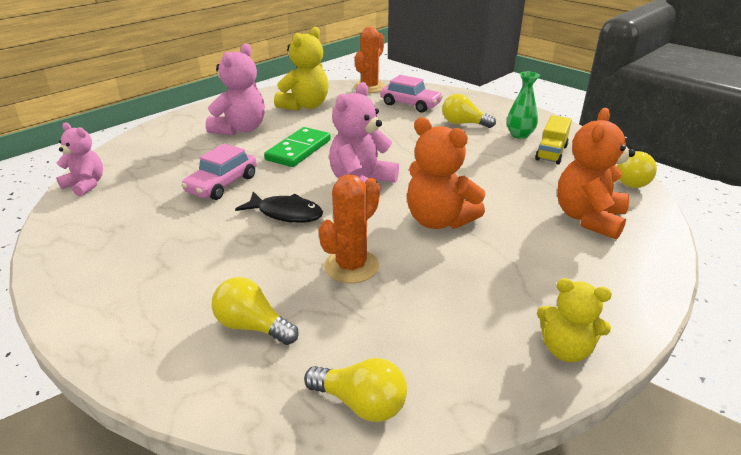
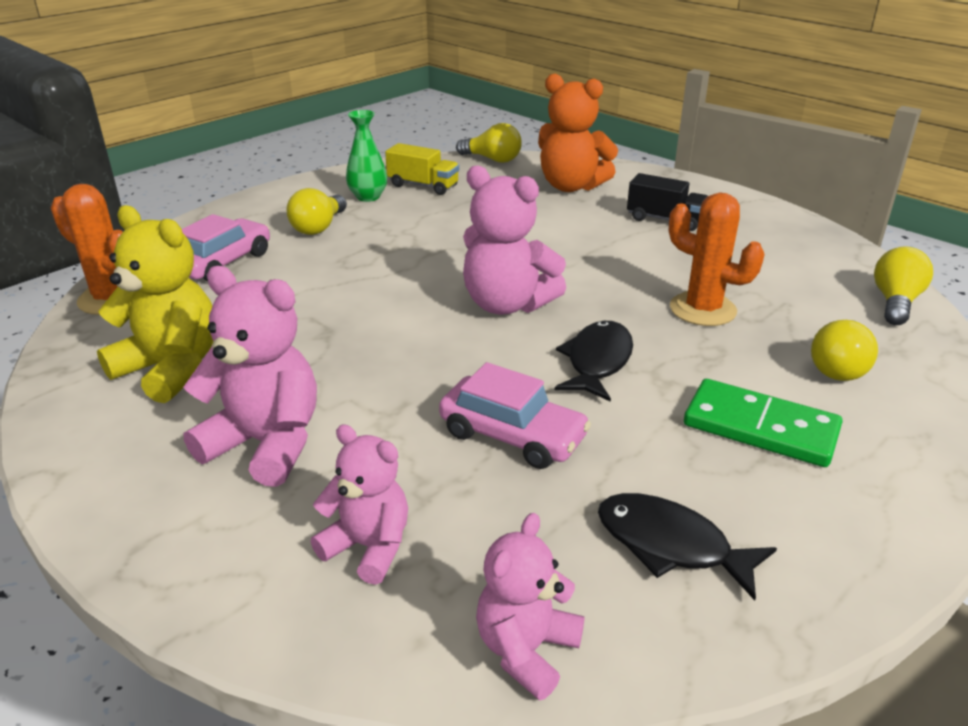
camera: 90 degrees left, 0 degrees up
green domino [264,127,331,167] -> green domino moved to [684,379,843,467]
orange teddy bear [407,117,485,229] -> none
yellow teddy bear [537,278,612,362] -> none
none -> pink teddy bear [311,424,408,585]
none -> black fish [598,493,777,601]
none -> black truck [627,173,708,231]

